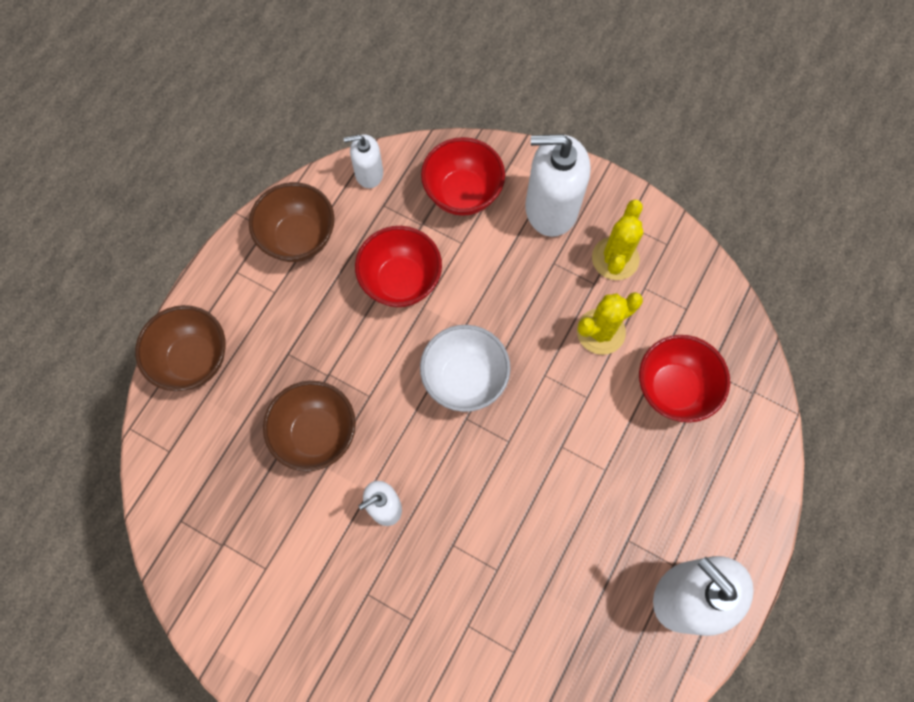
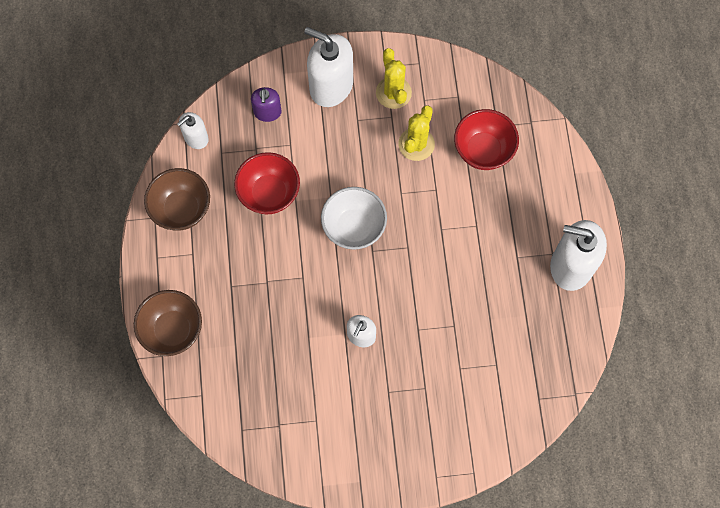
camera: 35 degrees left, 0 degrees up
brown bowl [263,381,356,471] -> none
red bowl [421,137,505,216] -> purple soap dispenser [251,87,282,122]
white soap dispenser [525,134,591,237] -> white soap dispenser turned 60 degrees clockwise [304,27,353,107]

